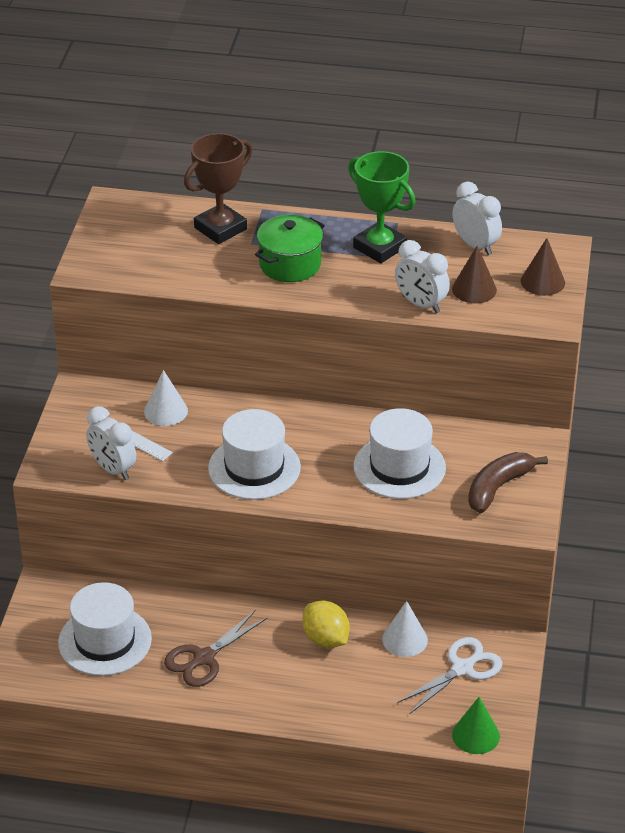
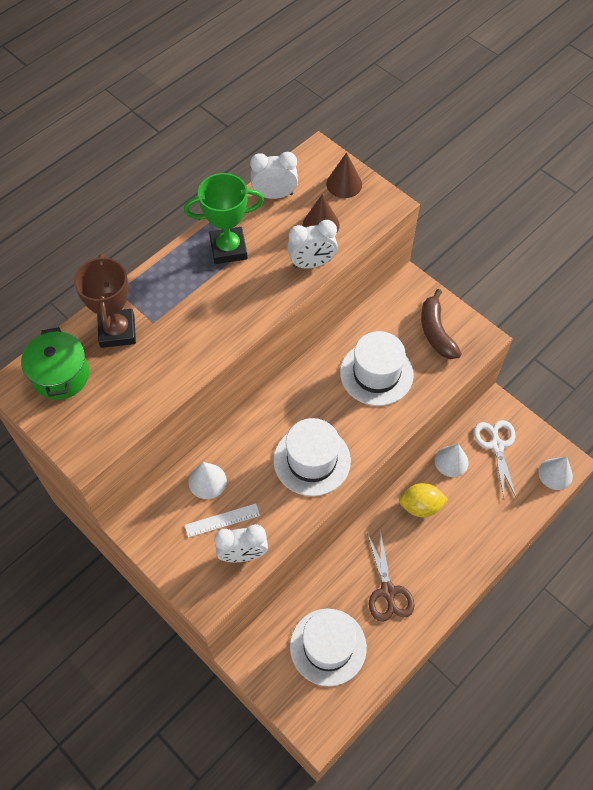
camera: 55 degrees left, 20 degrees up
green pot [255,215,325,282] -> green pot moved to [21,327,89,400]
green cone [452,697,500,754] -> white cone [538,457,573,490]

